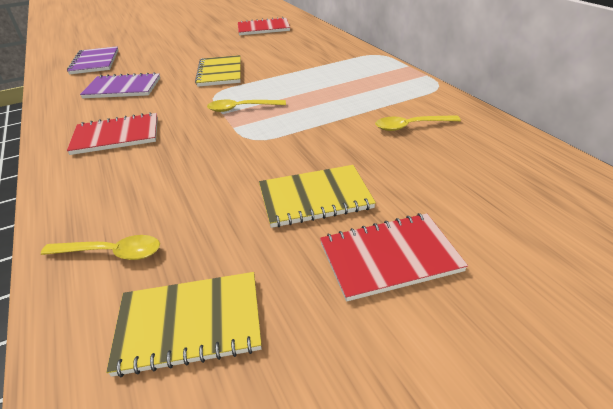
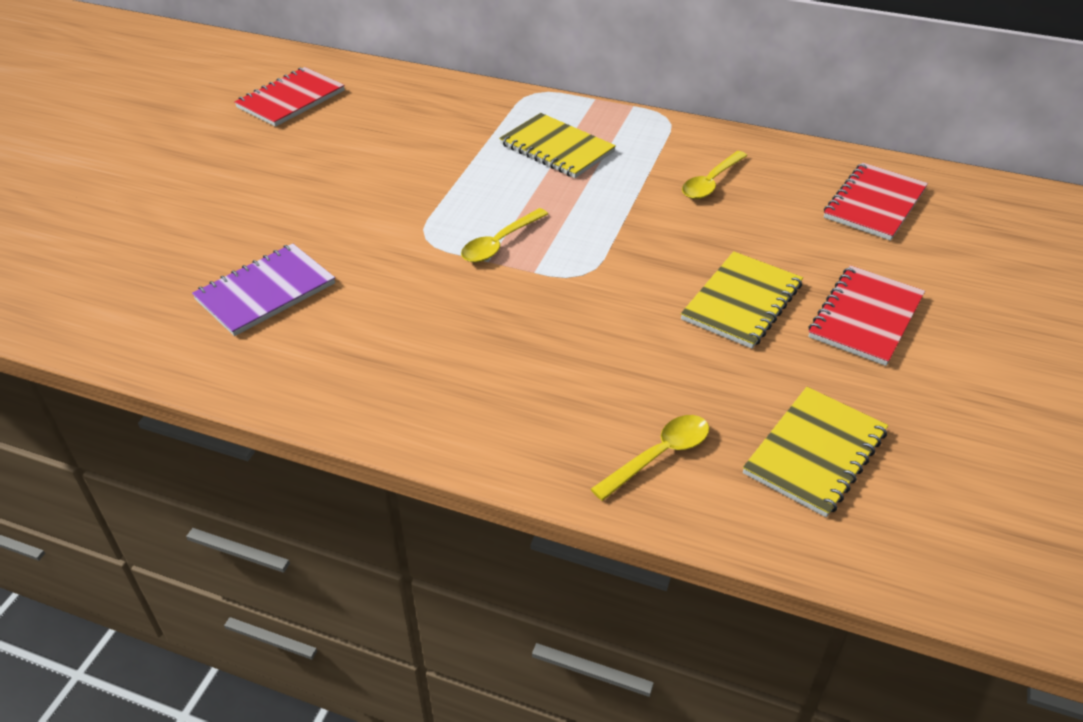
camera: 45 degrees left, 5 degrees up
purple notebook [67,46,118,74] -> none
red notebook [67,112,158,155] -> red notebook moved to [824,162,928,241]
yellow notebook [195,55,241,87] -> yellow notebook moved to [499,113,616,178]

